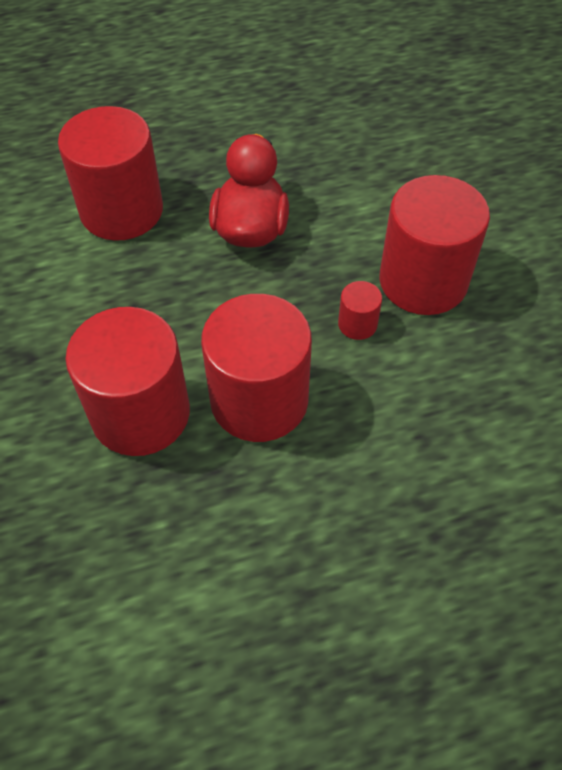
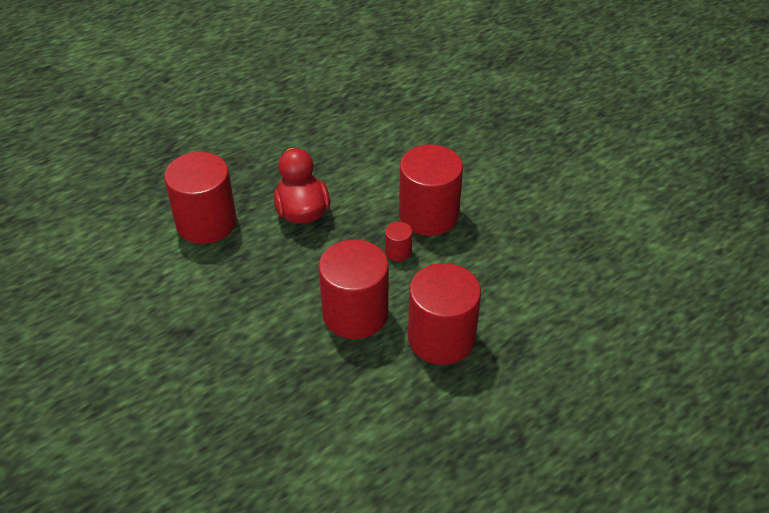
camera: 20 degrees left, 10 degrees down
red cylinder [65,307,190,456] -> red cylinder moved to [408,263,481,365]

